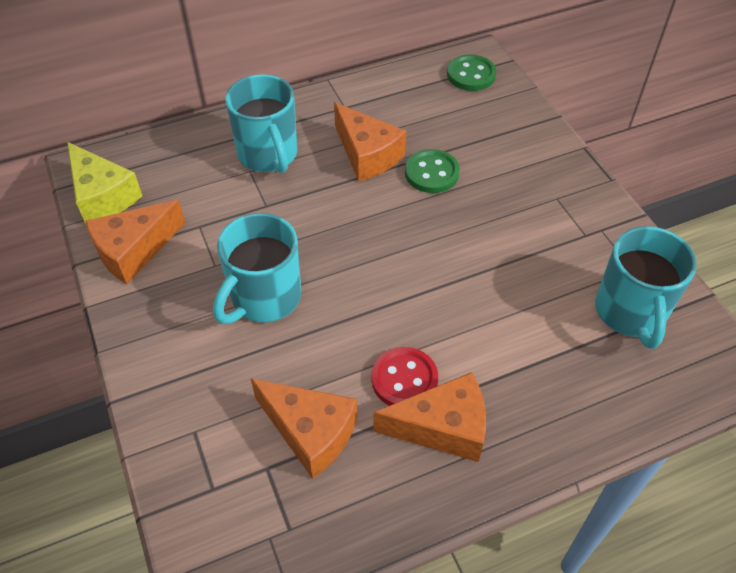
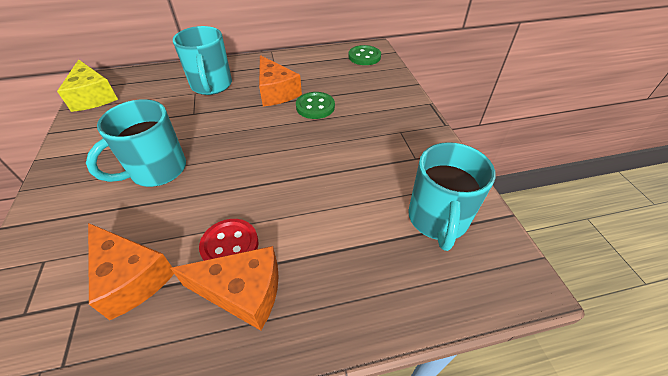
camera: 10 degrees right, 5 degrees down
orange cheese [86,200,185,284] -> none

